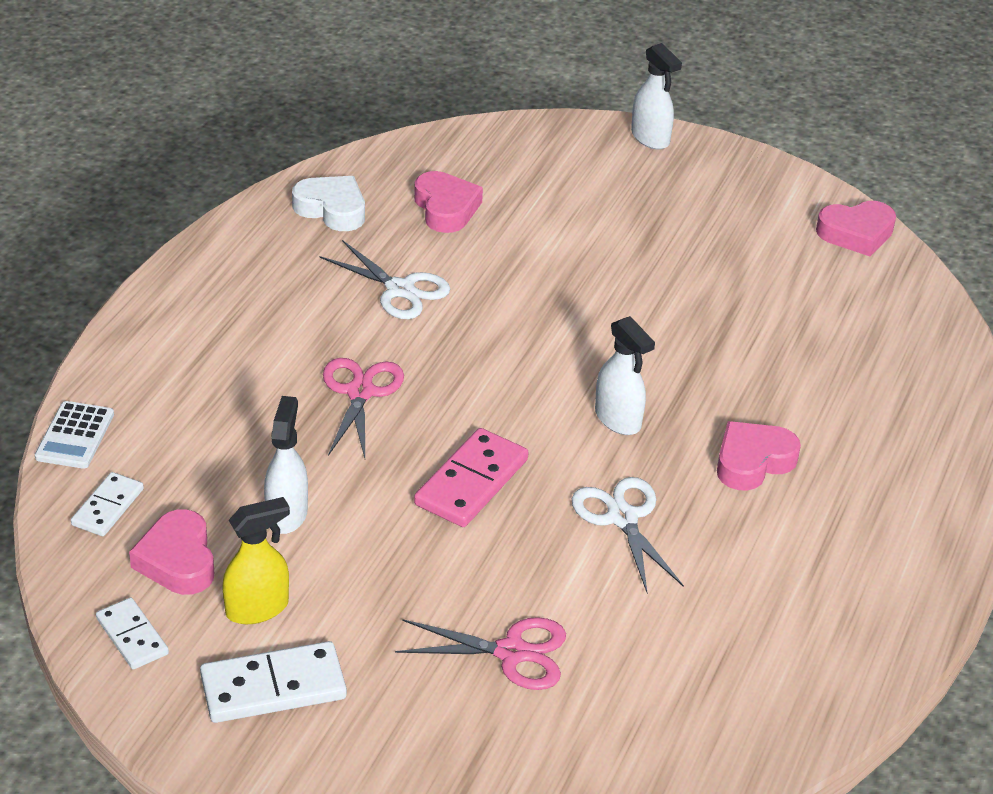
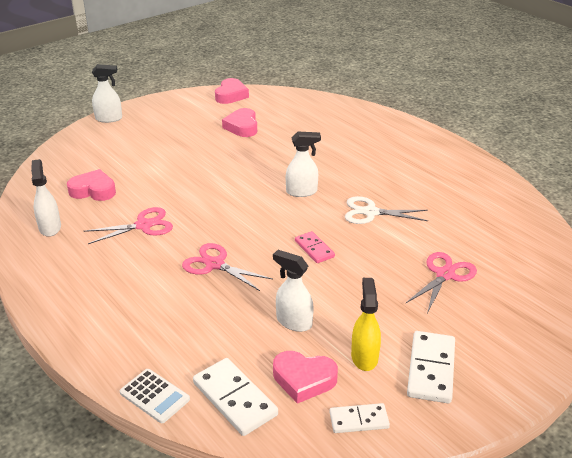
camera: 60 degrees left, 5 degrees down
white domino [71,472,144,536] -> white domino [193,358,278,436], size x1.62
white heart [292,176,365,231] -> white spray bottle [31,159,61,237]
white scissors [319,240,450,319] -> pink scissors [84,207,173,244]
pink domino [414,428,529,527] -> pink domino [295,231,335,263], size x0.62
pink heart [717,421,801,491] -> pink heart moved to [222,108,257,137]

